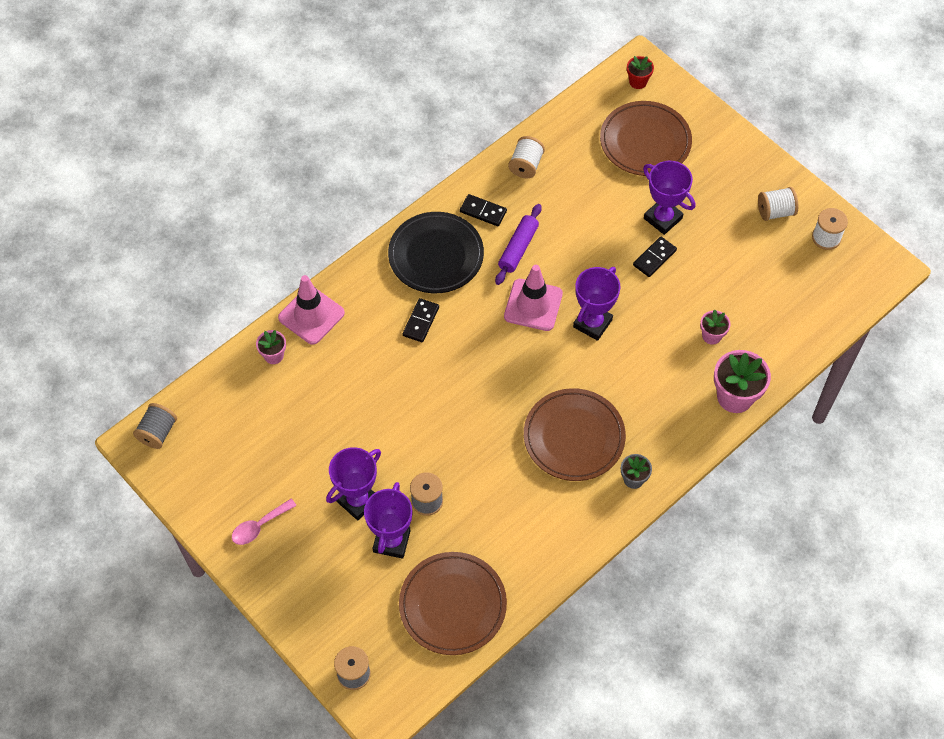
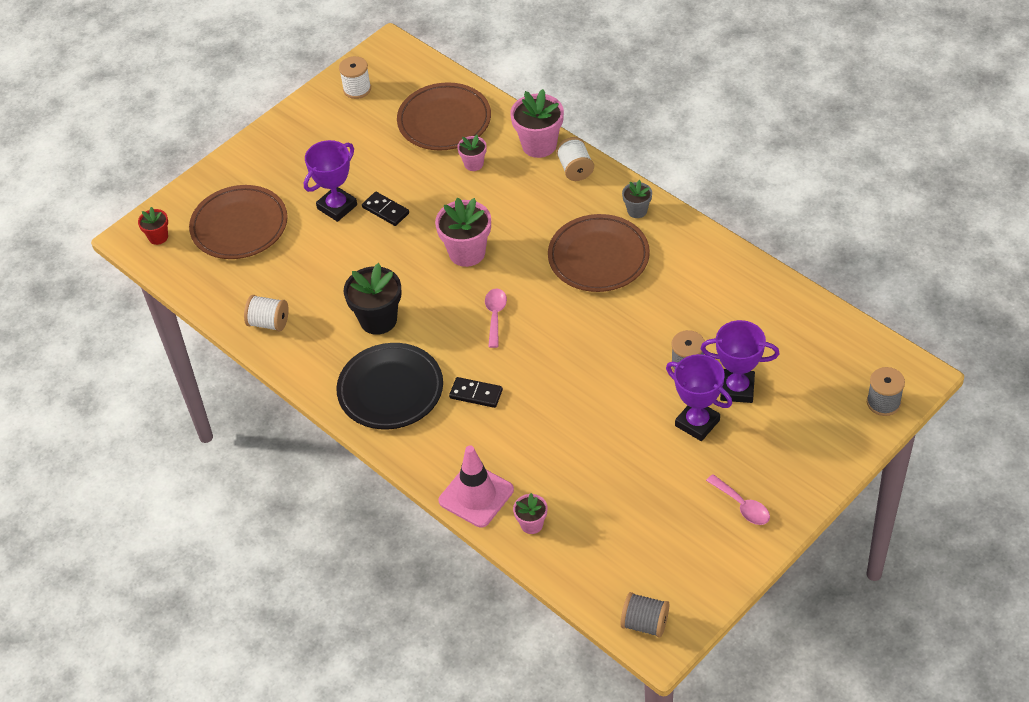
camera: 90 degrees left, 10 degrees down
brown plate [399,552,507,655] -> brown plate moved to [397,82,491,150]
black domino [460,194,507,226] -> none
purple rolling pin [495,204,542,285] -> black flower pot [344,263,402,335]
pink traffic cone [504,265,563,331] -> none
purple trophy [573,267,620,341] -> pink flower pot [435,197,491,267]
white spool [758,187,798,221] -> white spool moved to [556,137,594,181]
none -> pink spoon [485,288,507,348]

